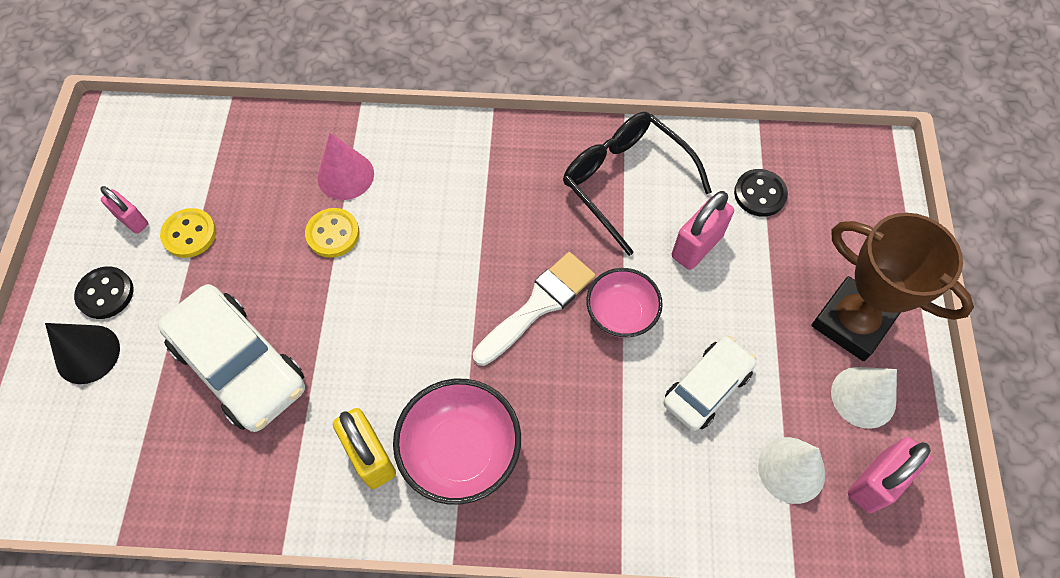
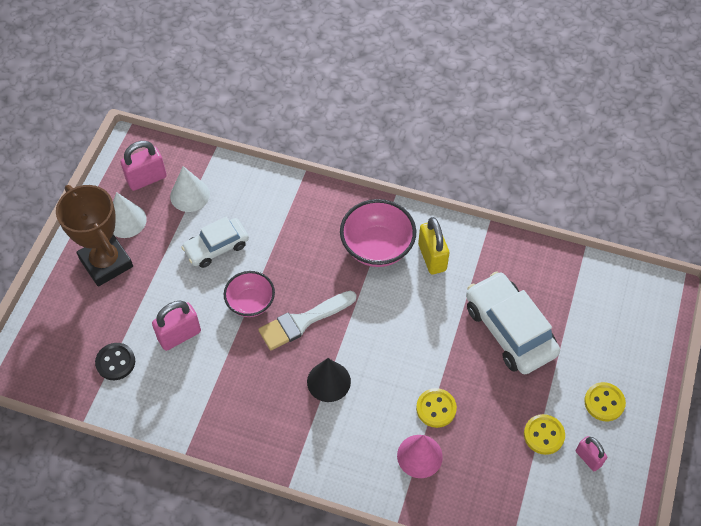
camera: 165 degrees left, 5 degrees down
black cone [45,323,120,384] -> black cone moved to [307,358,351,402]
black button [74,266,134,319] -> yellow button [584,382,626,421]
black glasses [563,112,712,256] -> none

